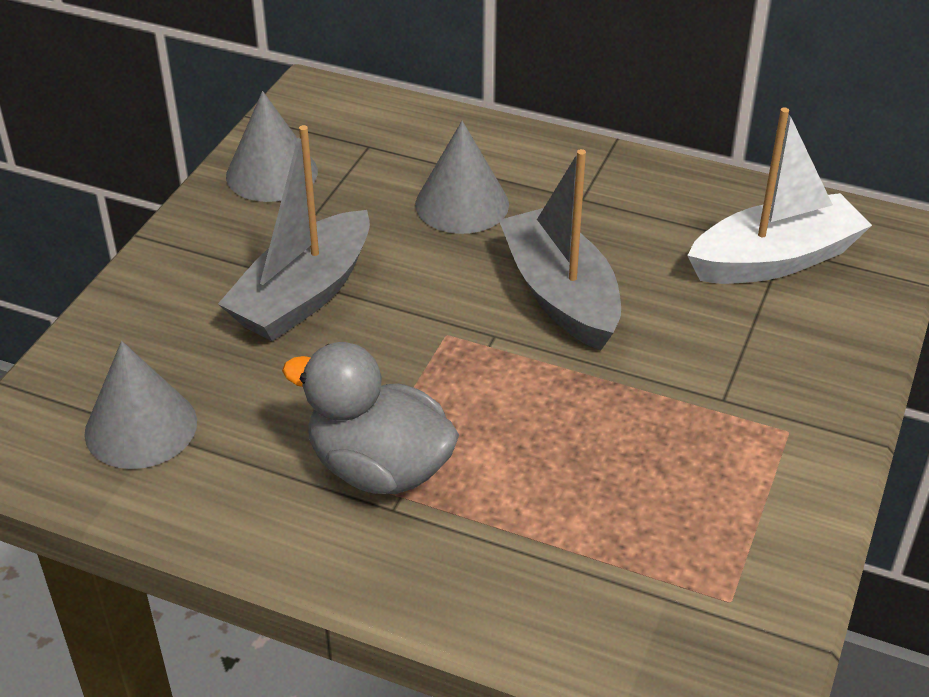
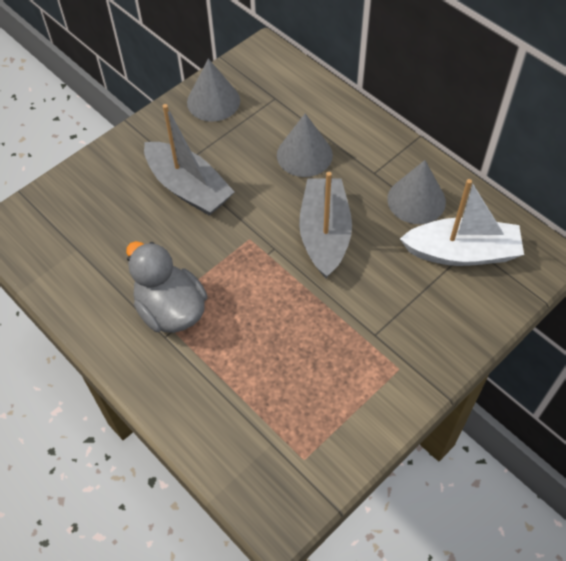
camera: 25 degrees right, 15 degrees up
grey cone [84,341,197,469] -> grey cone moved to [387,160,446,224]
grey boat [218,125,370,341] -> grey boat turned 105 degrees counterclockwise [144,104,234,216]

